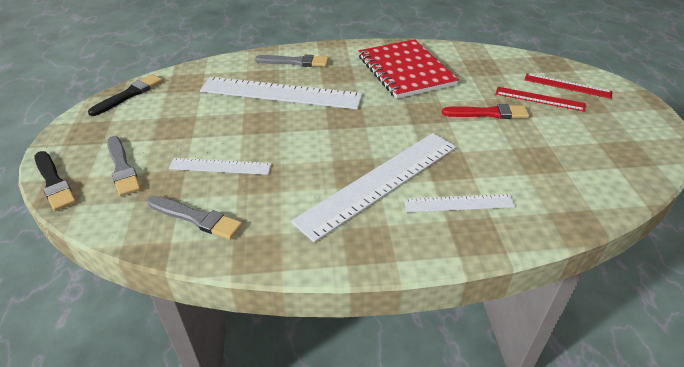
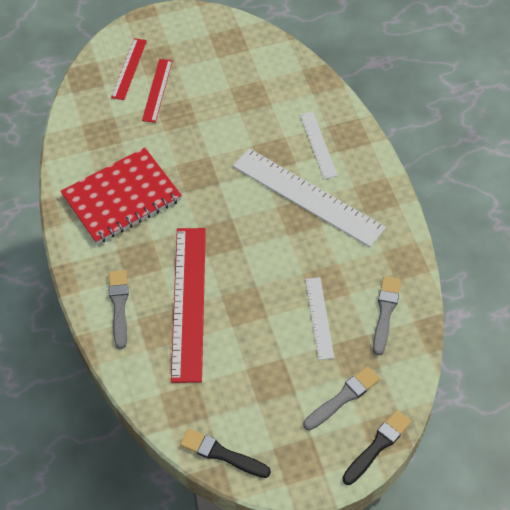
camera: 100 degrees left, 15 degrees up
white ruler [200,77,363,110] -> red ruler [171,228,206,383]
red brush [442,104,529,119] -> none

